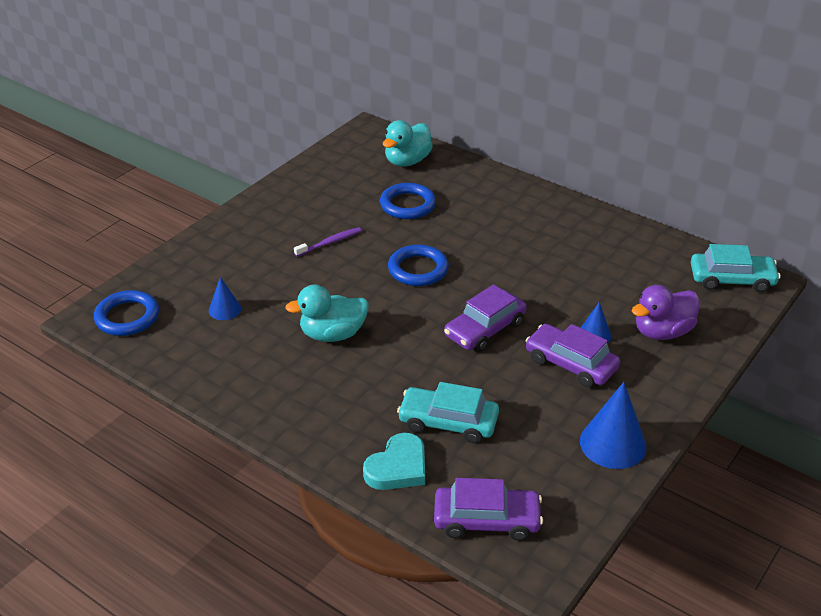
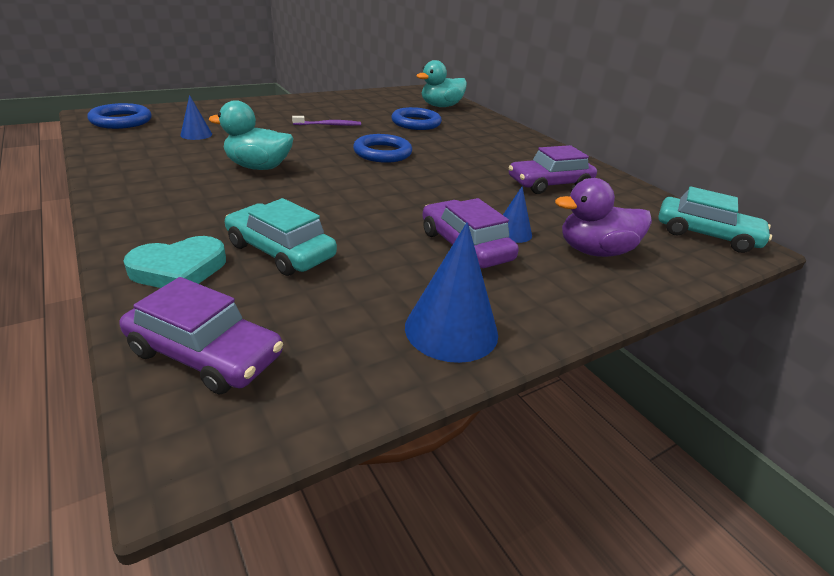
camera: 20 degrees right, 5 degrees down
purple car [444,284,527,352] -> purple car moved to [509,145,597,194]

